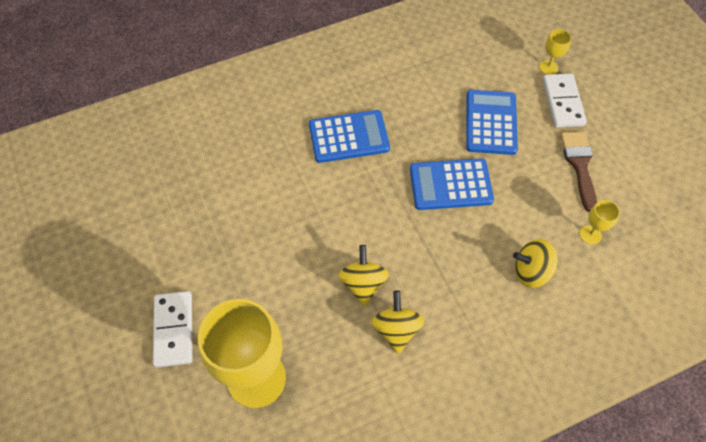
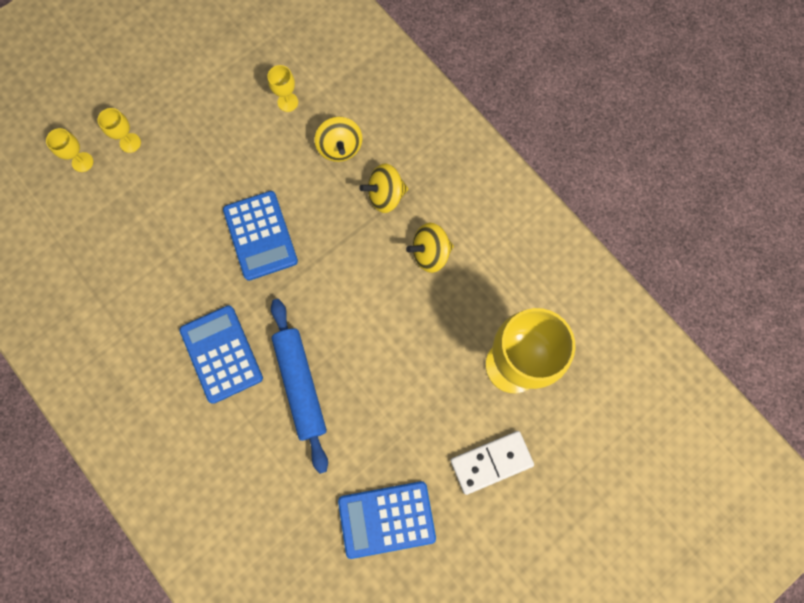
camera: 105 degrees left, 15 degrees up
yellow spinning top [338,245,389,306] -> yellow spinning top moved to [360,163,408,213]
blue calculator [466,90,518,155] -> blue calculator moved to [338,481,436,559]
white domino [543,73,587,127] -> yellow goblet [97,108,141,153]
brown brush [561,132,597,212] -> none
none -> blue rolling pin [271,299,328,474]

